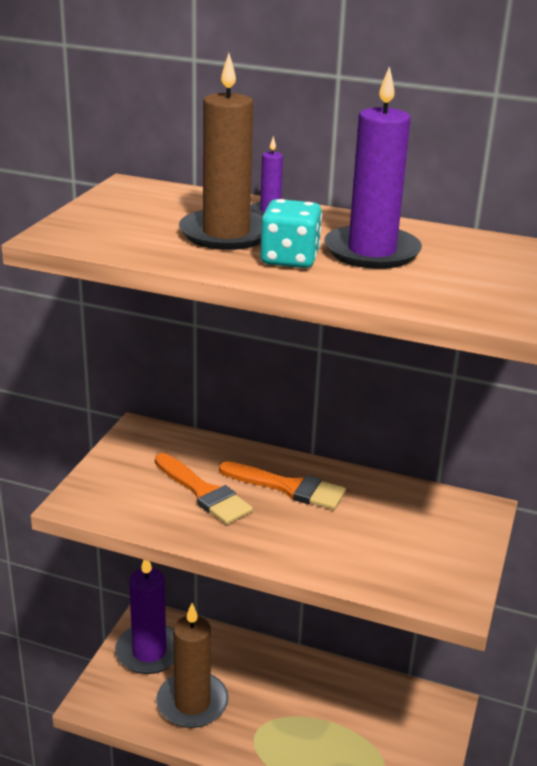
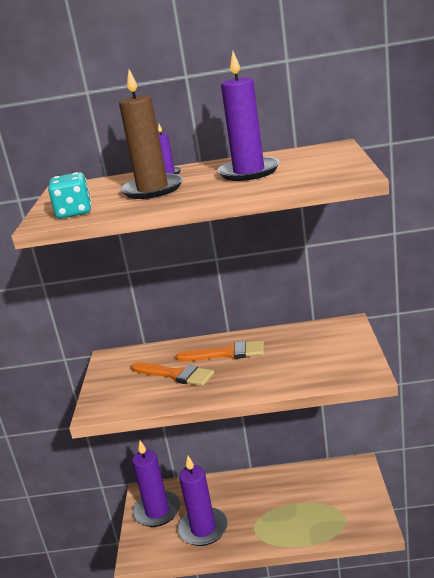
camera: 15 degrees left, 5 degrees down
brown candle [156,603,229,728] -> purple candle [178,456,228,546]
turquoise dice [260,199,322,268] -> turquoise dice moved to [48,172,91,218]

